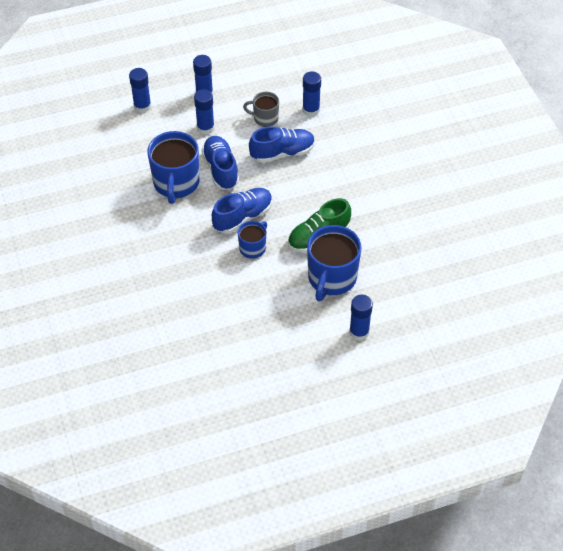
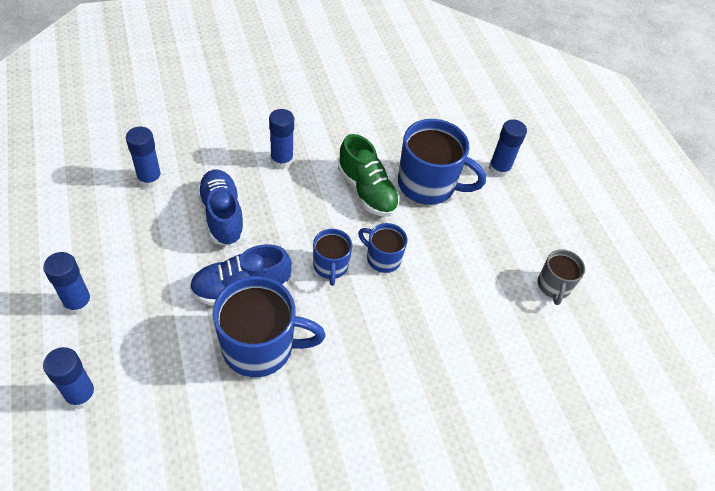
camera: 95 degrees left, 0 degrees up
blue glue stick [194,89,215,135] -> blue glue stick moved to [269,109,294,169]
blue shoe [212,188,272,234] -> blue mug [313,229,352,286]
grey mug [243,92,279,127] -> grey mug moved to [538,249,585,305]

